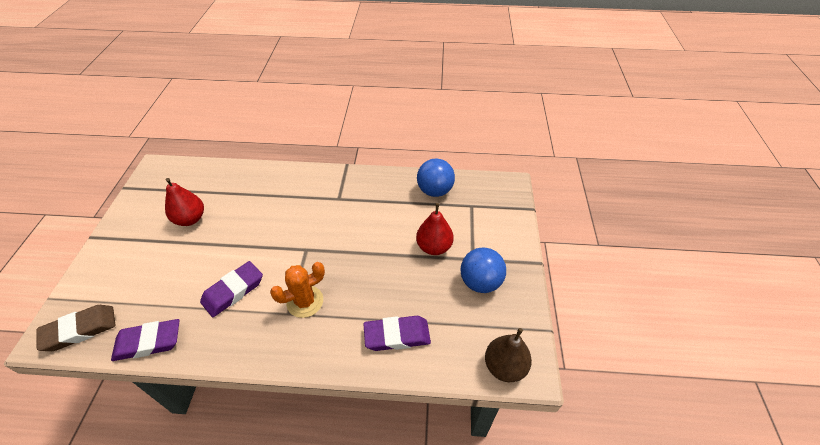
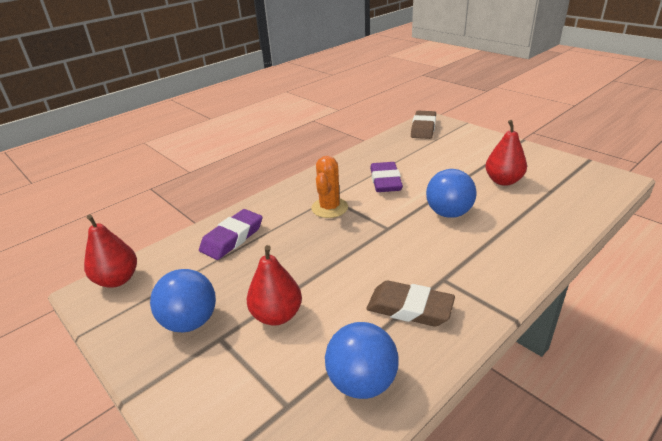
camera: 135 degrees right, 15 degrees down
purple eraser [111,319,180,361] -> none
brown pear [485,328,532,382] -> red pear [84,215,137,288]
none -> brown eraser [366,281,455,326]
none -> blue ball [426,169,476,218]

